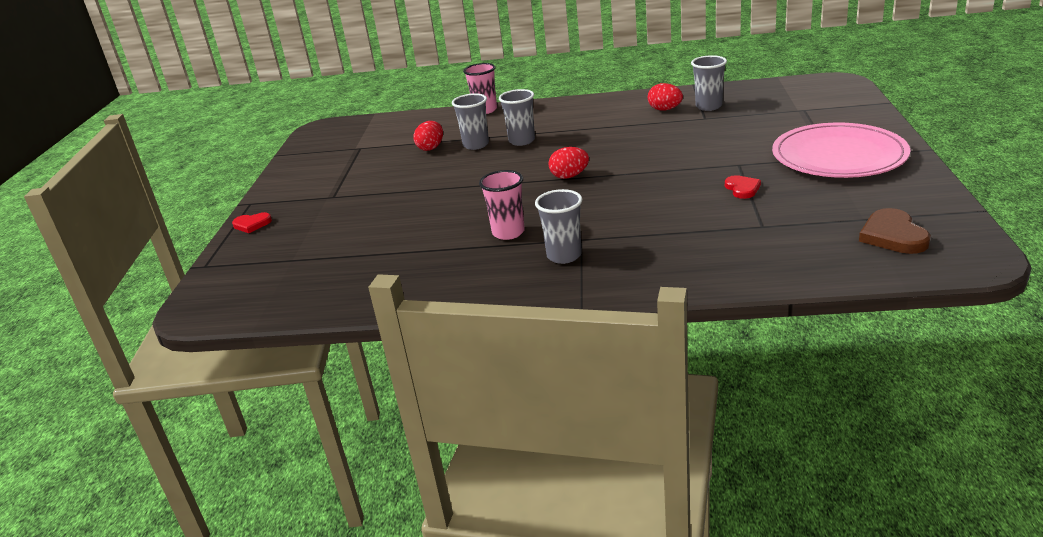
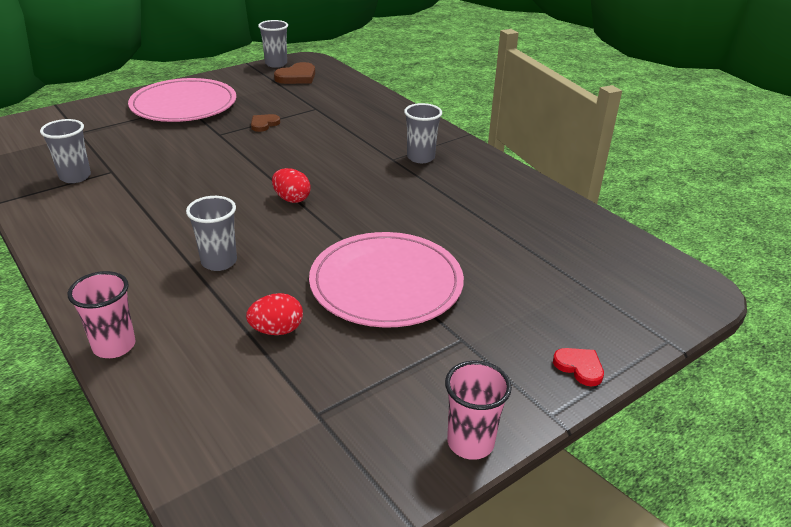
camera: 135 degrees left, 5 degrees up
grey cup [452,93,489,150] -> grey cup moved to [258,20,288,68]
pink cup [479,170,525,240] -> pink cup moved to [445,361,512,460]
red egg [648,83,683,111] -> none
red heart [725,175,761,199] -> brown heart [251,114,280,132]
none -> pink plate [309,232,464,327]

